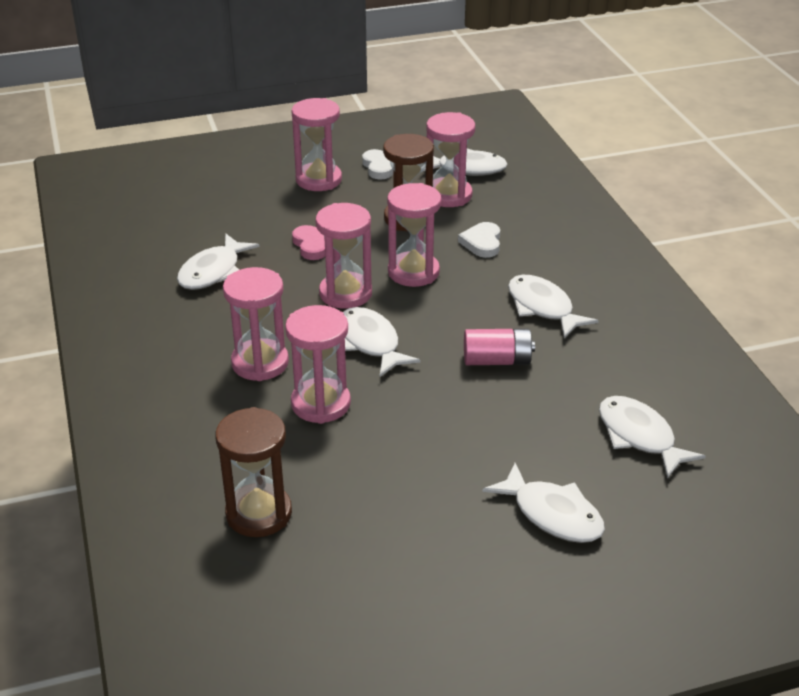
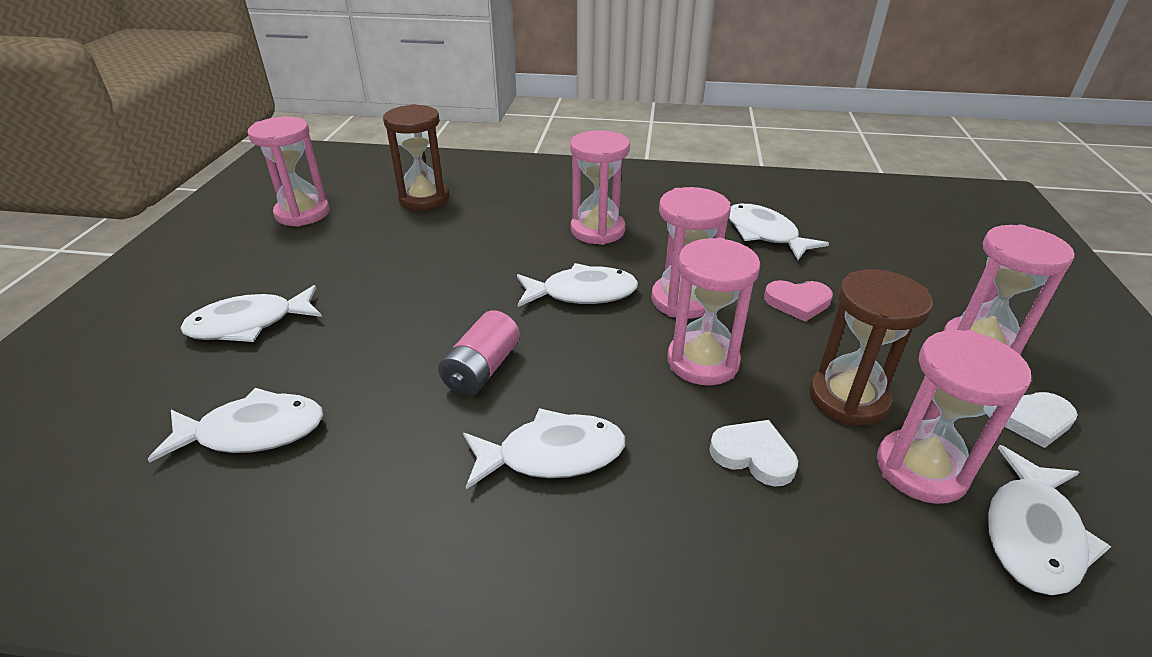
camera: 115 degrees right, 0 degrees up
pink hourglass [285,305,351,424] -> pink hourglass moved to [247,117,329,227]

